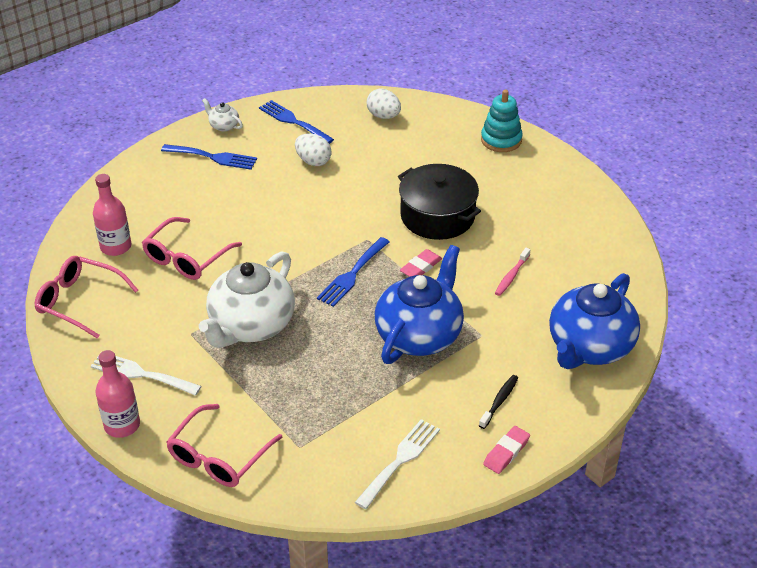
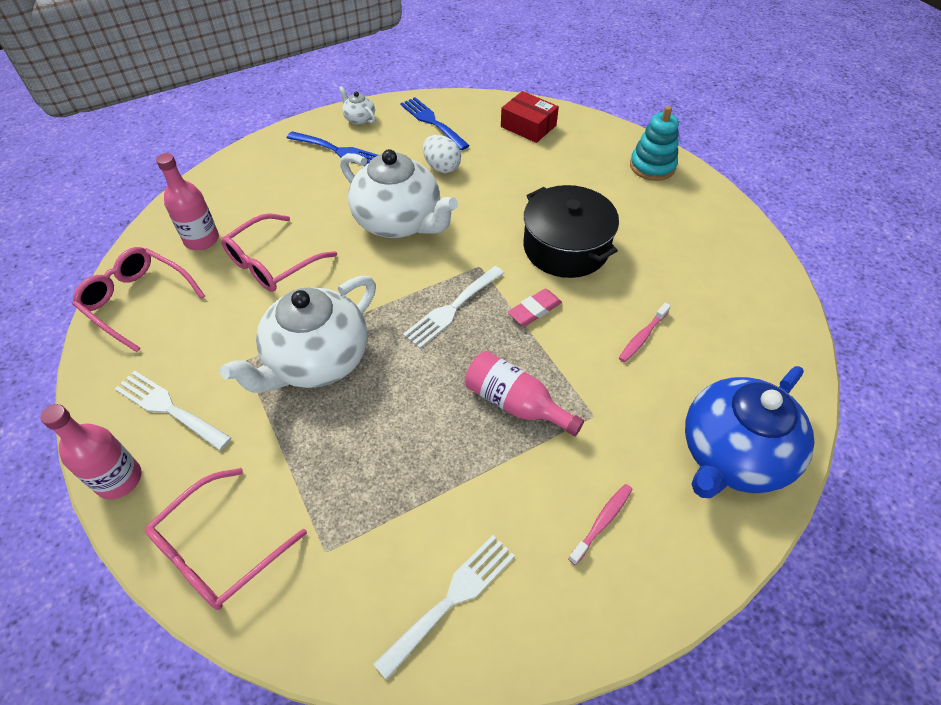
camera: 10 degrees right, 10 degrees up
blue fork [317,237,390,307] -> white fork [403,266,504,348]
white egg [367,89,401,119] -> red box [501,91,559,143]
blue teapot [375,245,464,364] -> pink bottle [465,351,584,436]
black toothbrush [479,375,518,429] -> pink toothbrush [568,484,632,565]
pink eraser [483,426,530,474] -> none
none -> white teapot [340,149,458,238]

